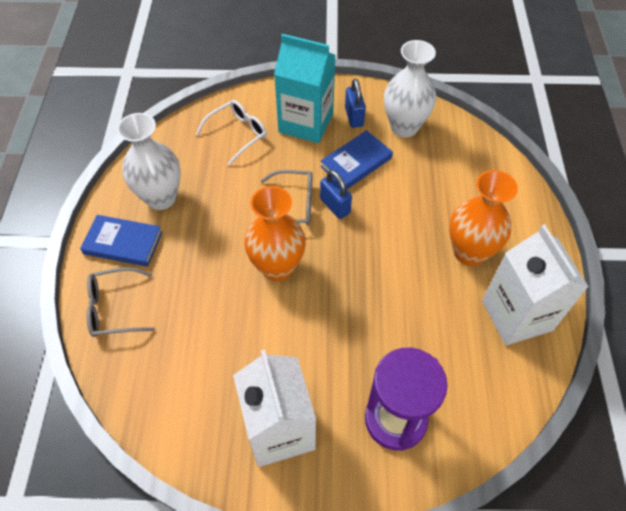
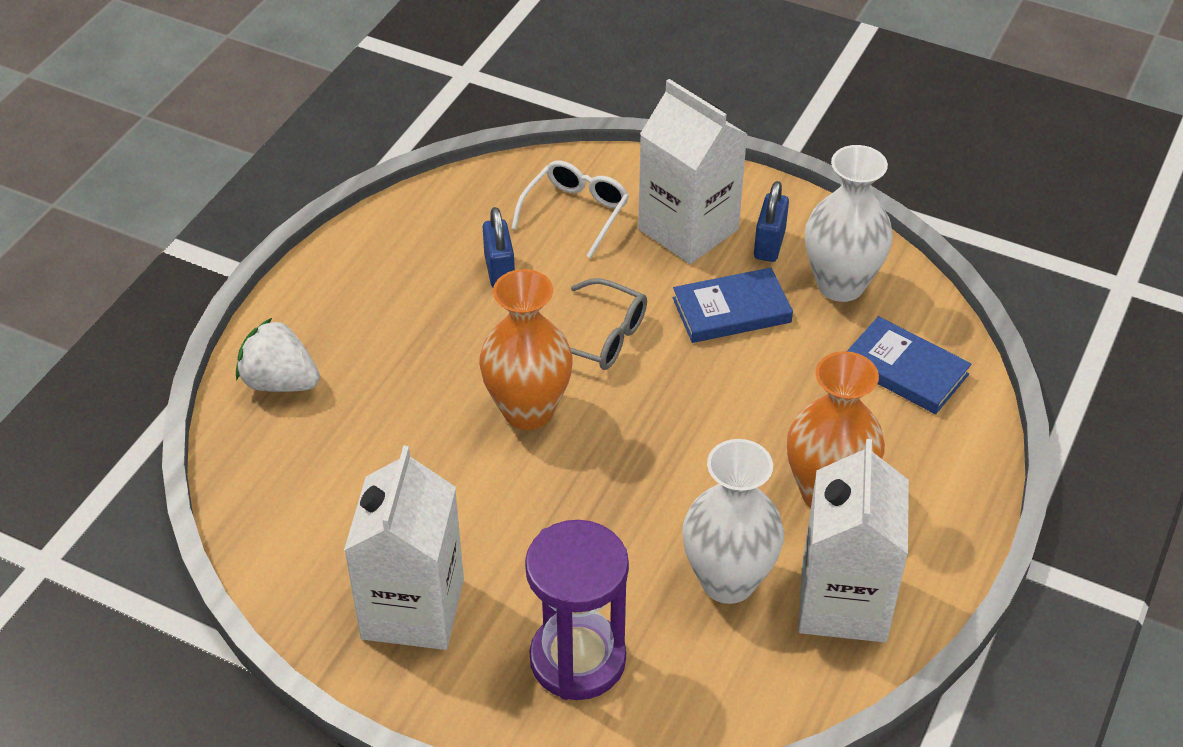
camera: 25 degrees right, 10 degrees down
blue book [80,215,162,267] -> blue book moved to [847,316,972,414]
grey glasses [87,267,155,337] -> white strawberry [236,318,320,392]
white vase [117,113,181,210] -> white vase moved to [682,439,784,604]
white glasses [196,100,267,166] -> white glasses turned 45 degrees counterclockwise [511,160,629,258]
turquoise carton [274,34,336,143] -> white carton [638,79,748,264]
blue padlock [320,170,352,219] -> blue padlock moved to [483,207,515,287]

